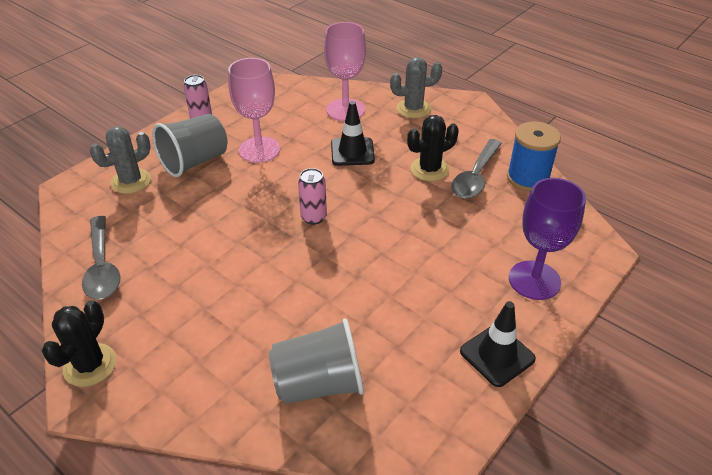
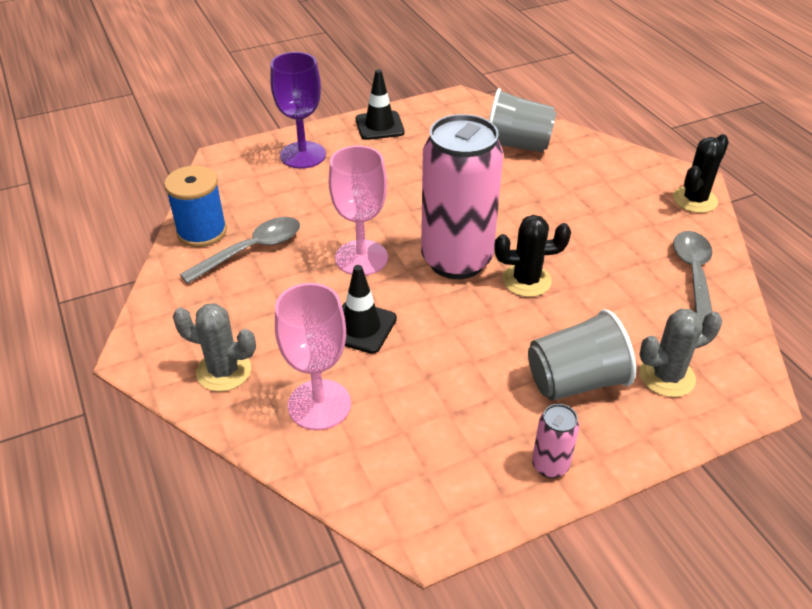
camera: 155 degrees left, 0 degrees up
pink goblet [228,58,280,163] -> pink goblet moved to [329,146,388,276]
pink can [298,168,327,225] -> pink can [421,114,503,279], size x2.41
black cactus [407,115,459,181] -> black cactus moved to [494,215,571,297]

